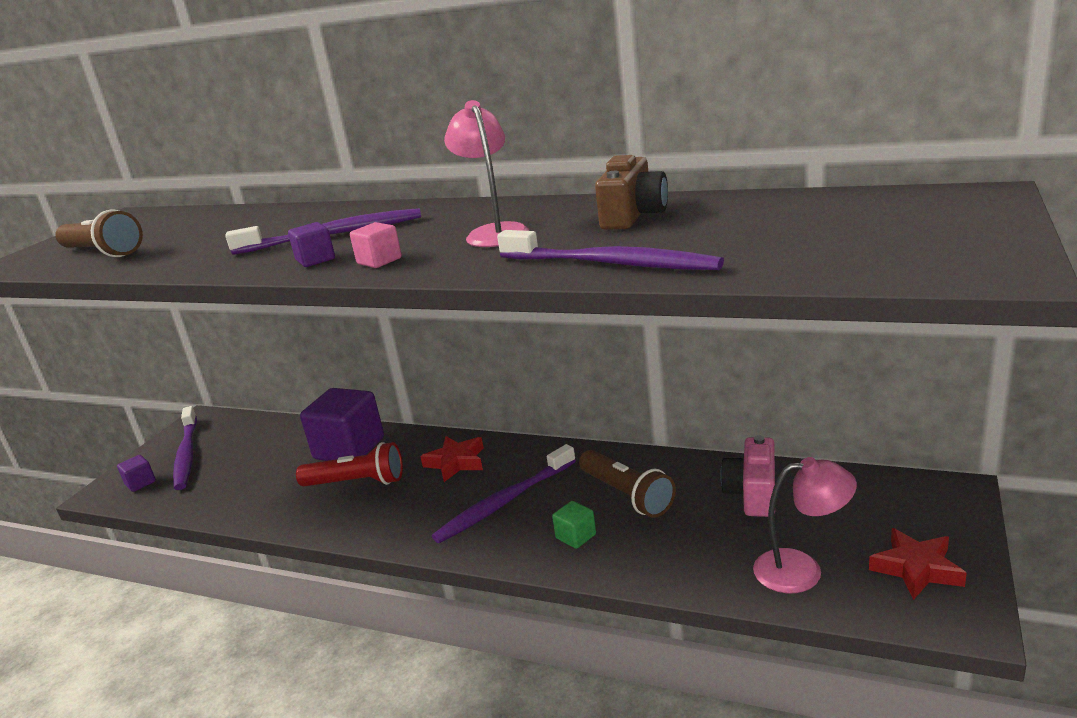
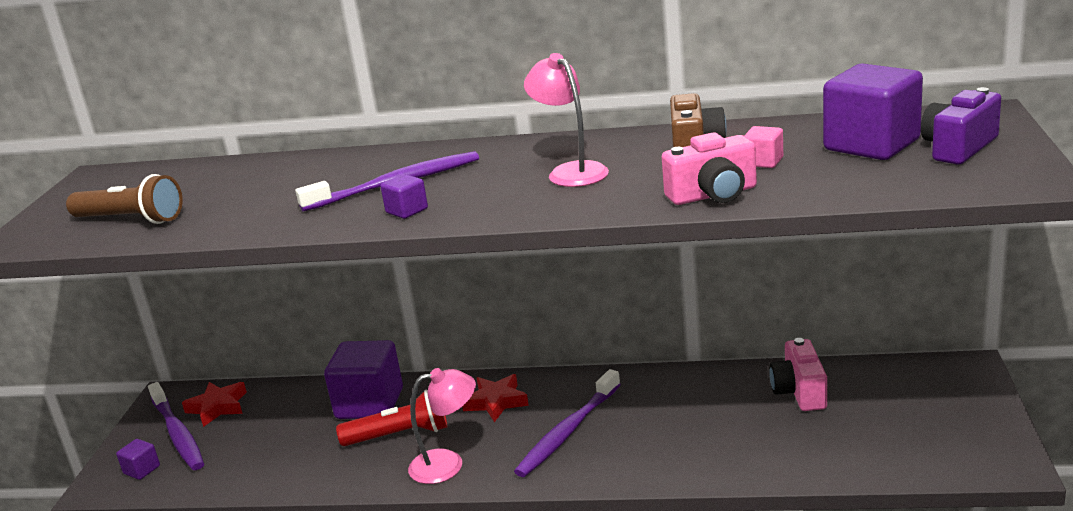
camera: 15 degrees left, 0 degrees up
pink cube [350,222,402,268] -> pink cube moved to [744,126,783,168]
purple toothbrush [497,230,724,270] -> pink camera [662,132,757,205]
green cube [552,501,596,549] -> none
brown flashlight [579,450,676,518] -> none
pink lamp [753,457,857,593] -> pink lamp moved to [408,368,476,484]
red star [869,528,966,600] -> red star moved to [182,382,247,427]
none -> purple cube [823,64,923,160]
none -> purple camera [921,87,1001,164]

